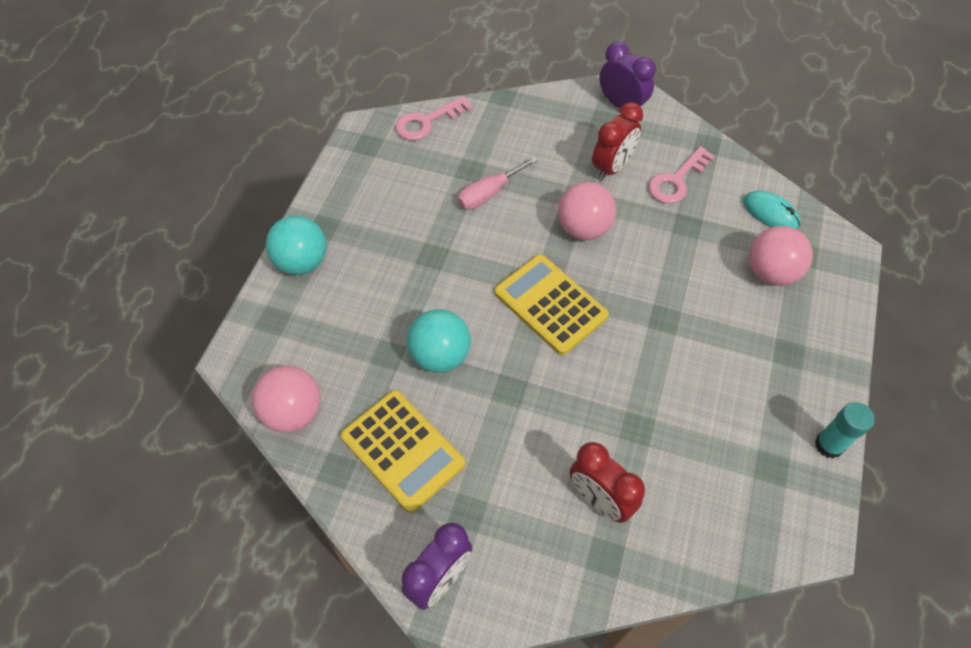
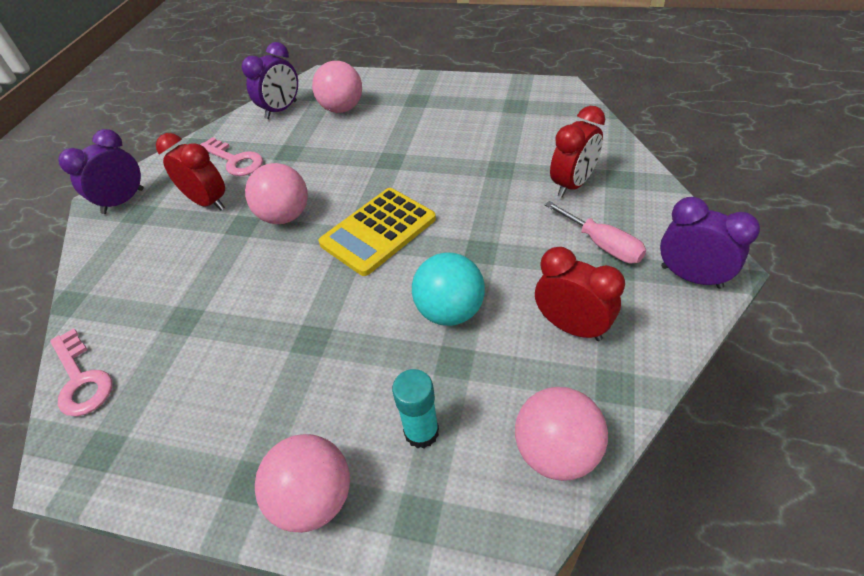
camera: 90 degrees left, 10 degrees down
turquoise ball [266,216,327,275] -> pink ball [255,434,350,533]
yellow calculator [341,390,465,513] -> red clock [535,247,625,341]
pink screwdriver [458,156,538,209] -> pink screwdriver moved to [545,201,646,263]
turquoise mouse [743,191,800,229] -> purple clock [242,42,298,119]
turquoise glue stick [815,402,875,458] -> turquoise glue stick moved to [392,369,439,448]

